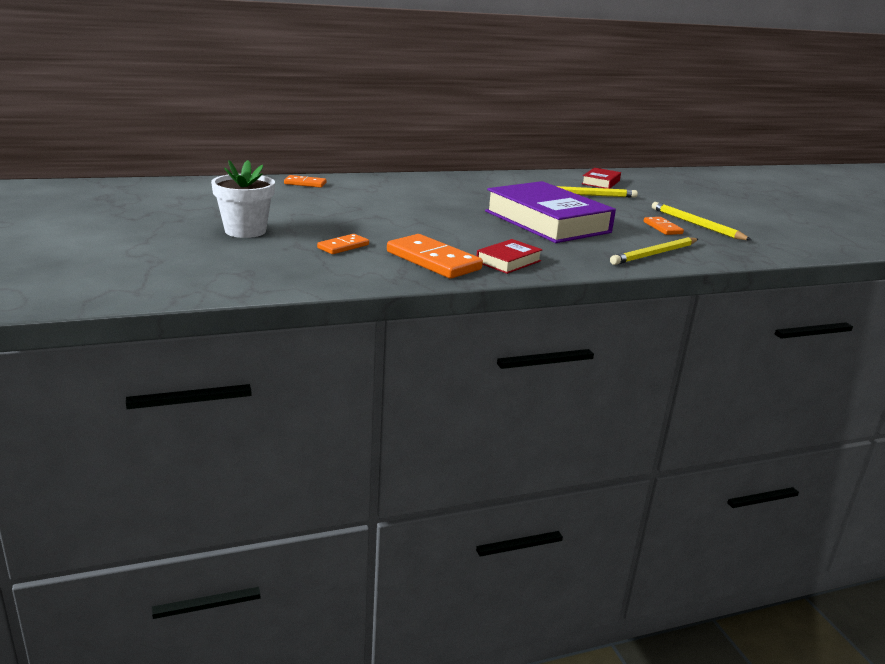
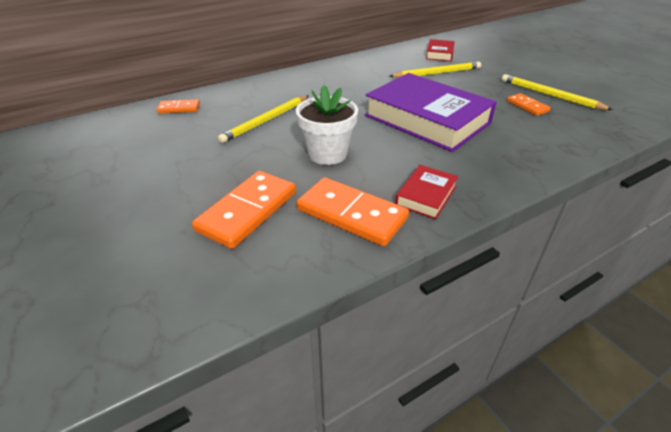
camera: 10 degrees left, 15 degrees up
white flower pot [211,160,275,238] -> white flower pot moved to [296,85,358,165]
orange domino [317,234,369,254] -> orange domino [192,171,296,249], size x1.87
yellow pencil [610,237,698,265] -> yellow pencil moved to [218,95,309,143]

